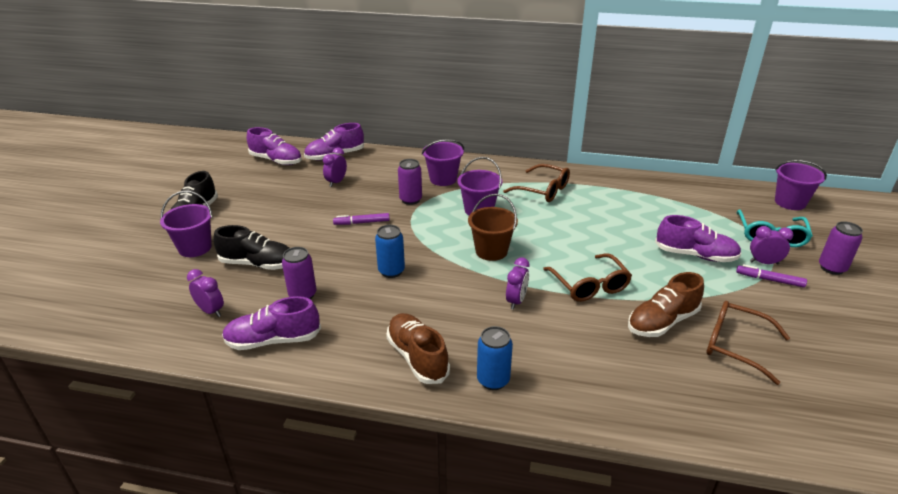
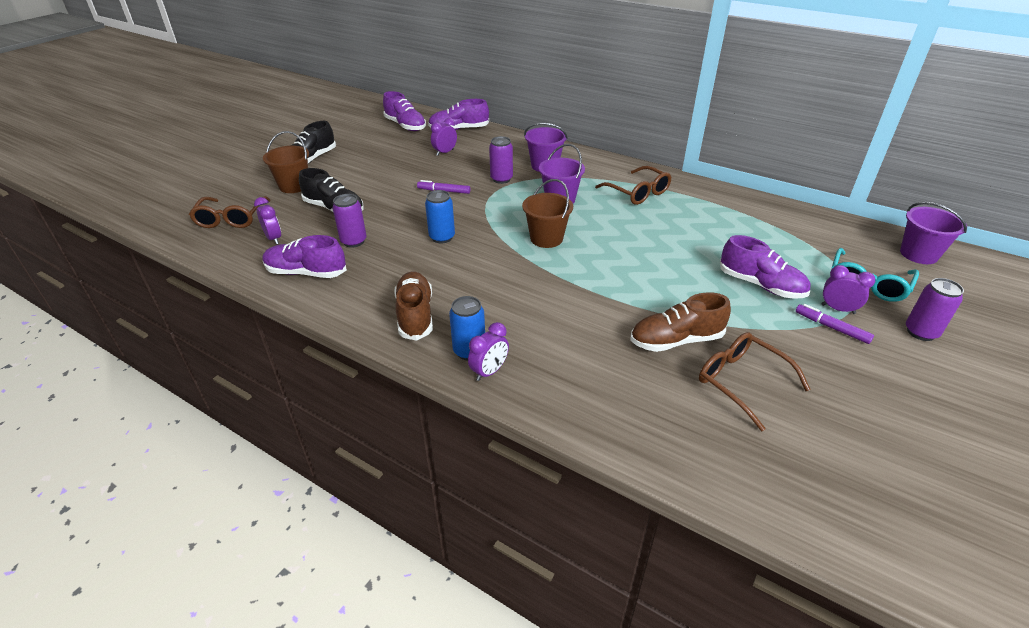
camera: 20 degrees right, 5 degrees up
purple bucket [160,191,213,257] -> brown bucket [263,131,309,193]
purple clock [506,258,529,310] -> purple clock moved to [468,322,509,381]
brown glasses [543,253,632,302] -> brown glasses moved to [189,196,271,228]

